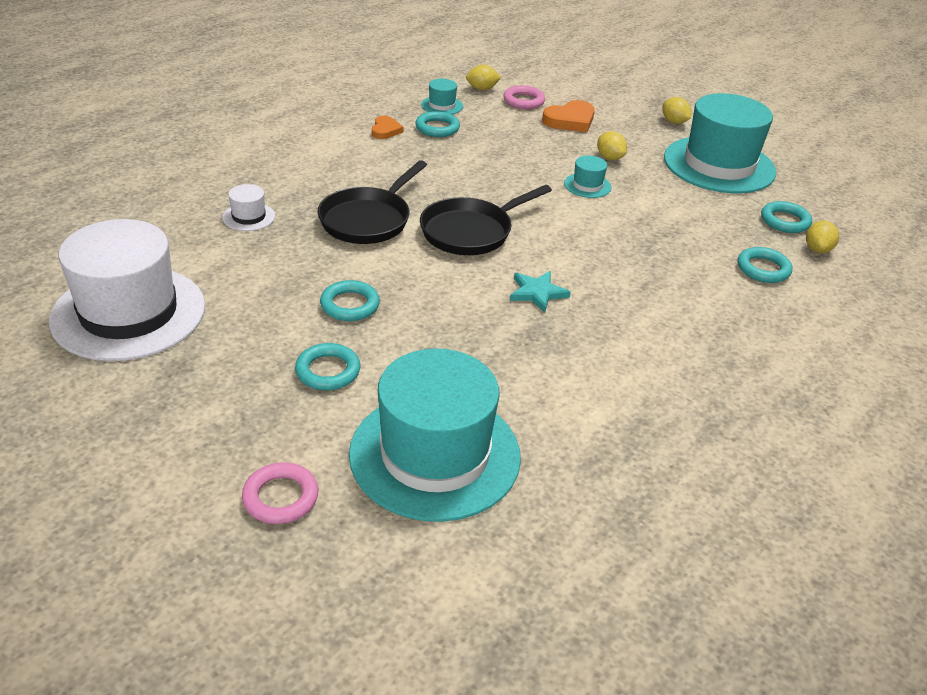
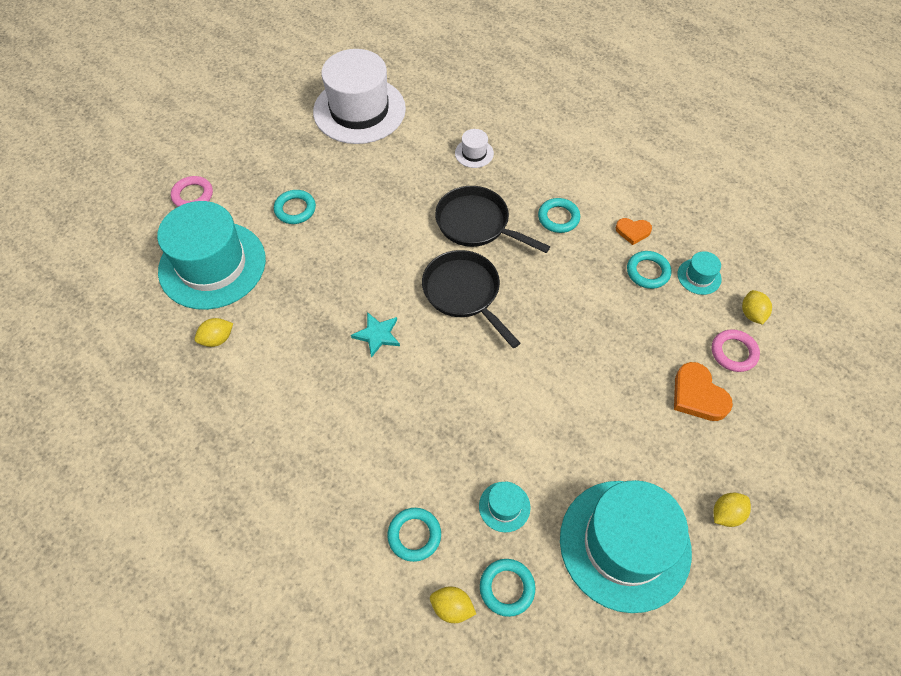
camera: 95 degrees right, 20 degrees up
turquoise ring [320,280,380,321] -> turquoise ring moved to [538,198,580,233]
turquoise hat [564,156,611,198] -> turquoise hat moved to [479,482,531,532]
yellow lemon [597,131,627,160] -> yellow lemon moved to [195,318,233,347]

